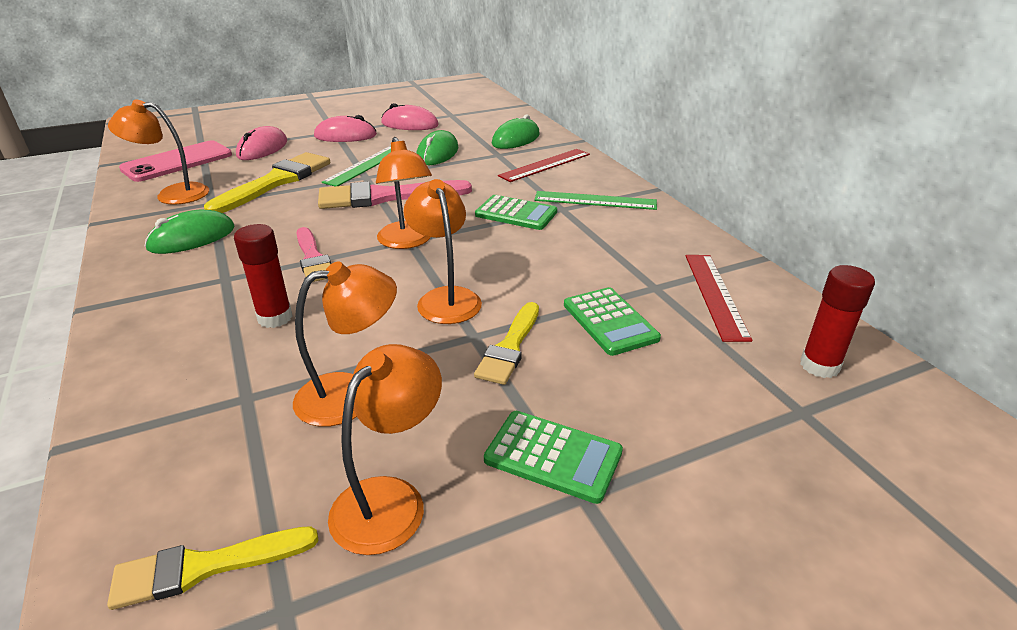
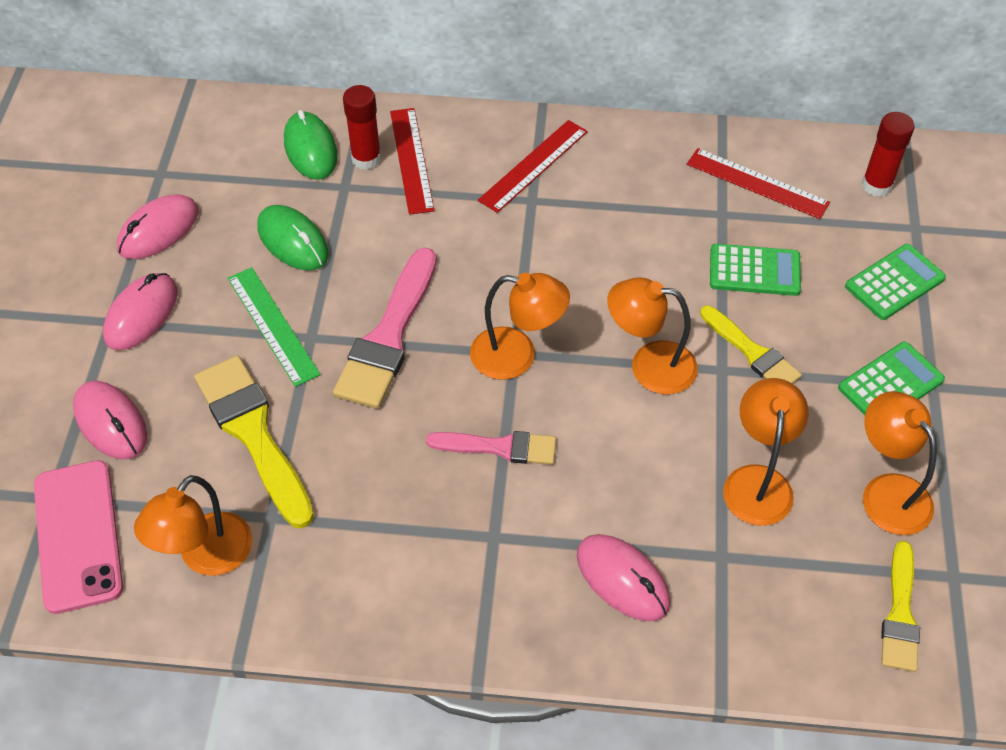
camera: 60 degrees left, 20 degrees up
green mouse [145,210,235,254] -> none
red glue stick [234,224,293,328] -> red glue stick moved to [343,85,381,170]
green calculator [475,195,557,230] -> green calculator moved to [845,244,946,320]
green ruler [534,191,657,210] -> red ruler [478,120,588,213]
none -> pink mouse [577,534,670,621]

